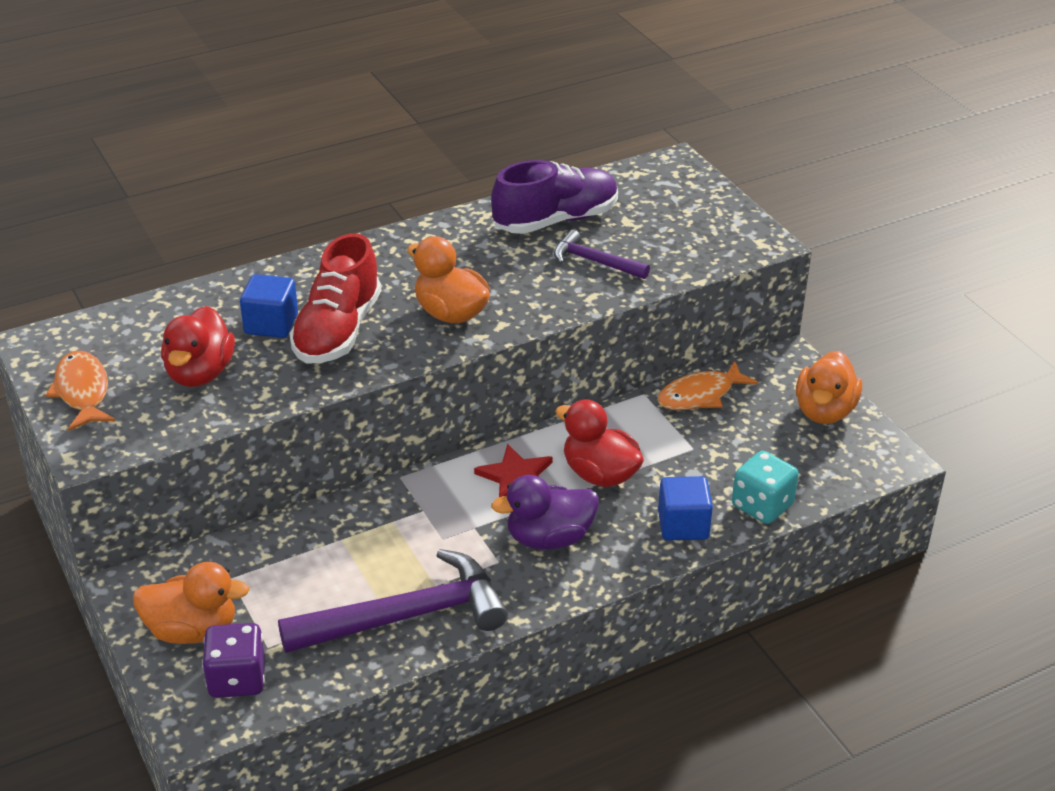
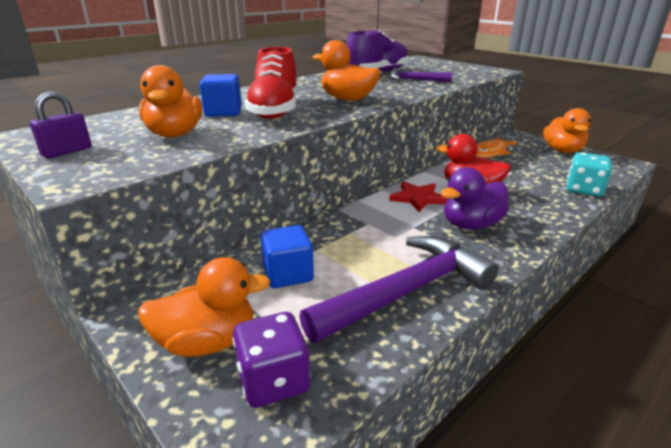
camera: 15 degrees left, 10 degrees down
orange fish [46,351,115,431] -> purple padlock [30,92,92,159]
red duck [161,306,235,387] -> orange duck [139,65,203,137]
blue cube [658,476,713,540] -> blue cube moved to [260,225,314,288]

